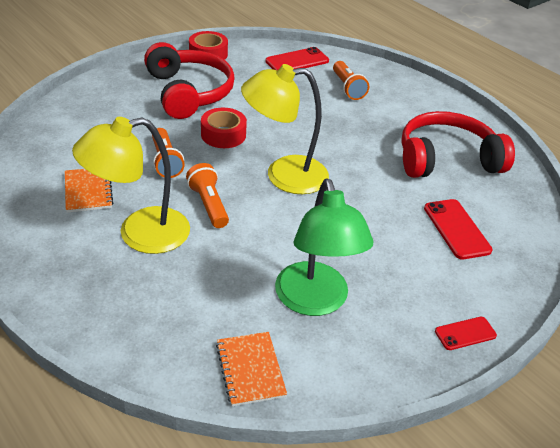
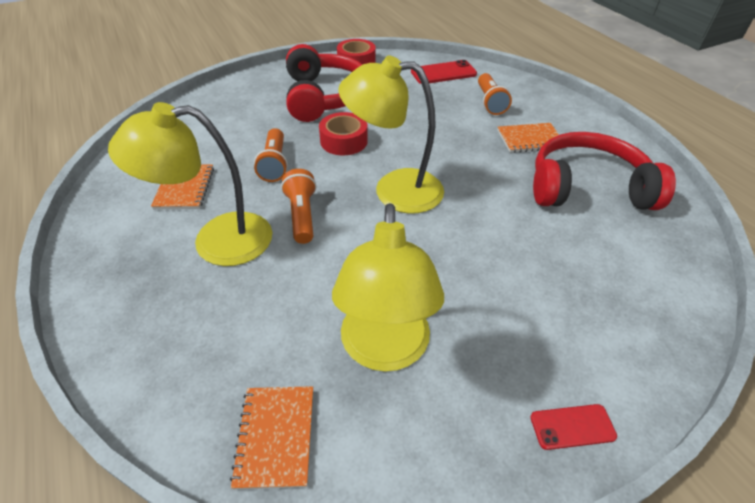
camera: 15 degrees right, 5 degrees up
green lamp [275,178,373,316] -> yellow lamp [332,203,444,372]
red phone [424,199,493,260] -> none
none -> orange notebook [497,123,559,153]

